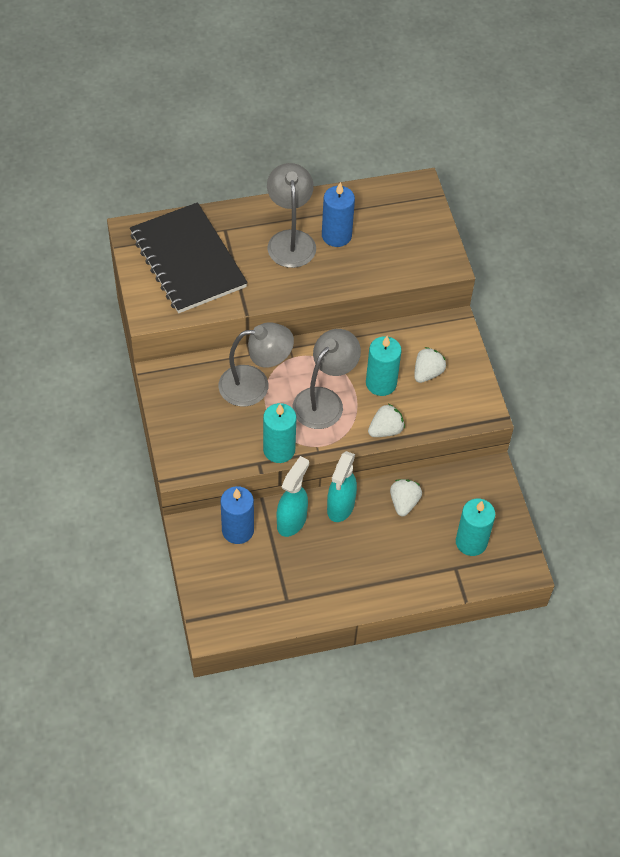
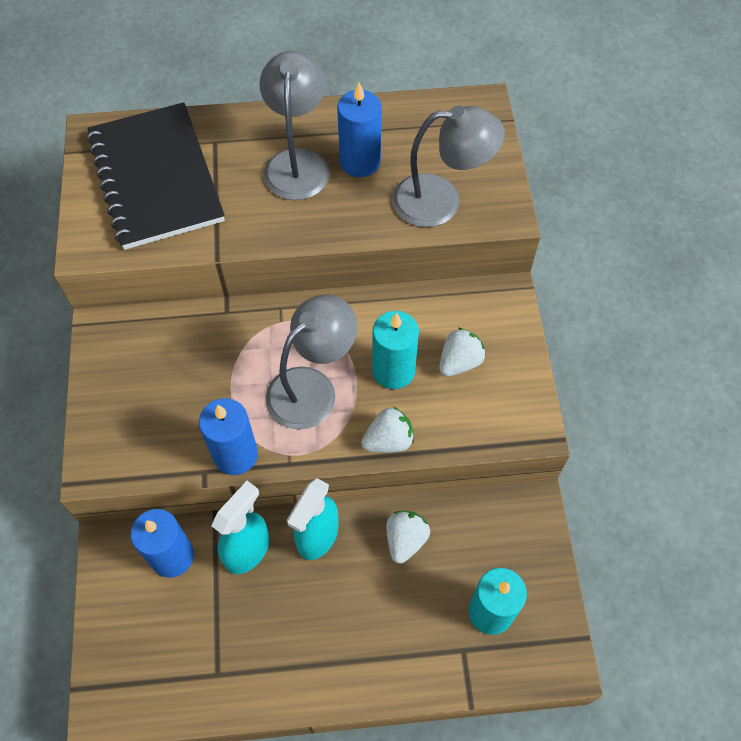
camera: 10 degrees right, 5 degrees up
grey lamp [218,322,294,407] -> grey lamp moved to [392,105,505,227]
turquoise candle [263,403,297,463] -> blue candle [199,398,258,475]

